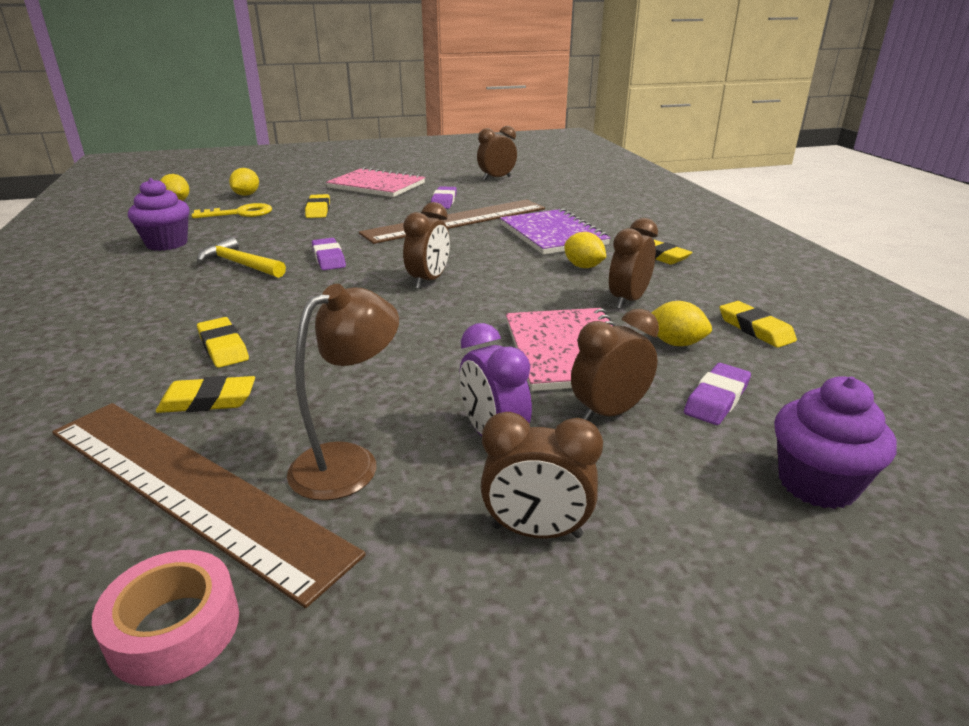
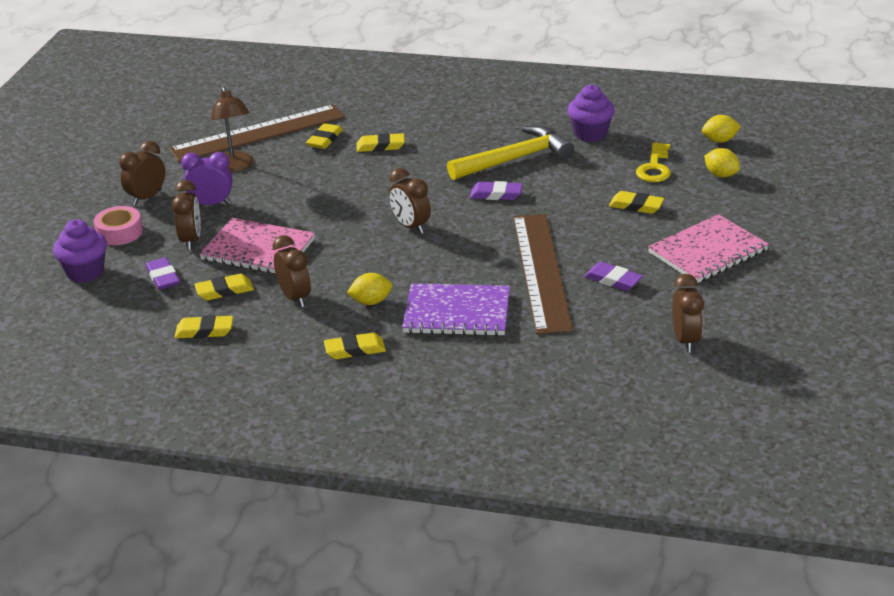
camera: 120 degrees right, 5 degrees up
pink tape [92,550,239,686] -> pink tape moved to [94,206,143,245]
yellow hammer [197,237,286,278] -> yellow hammer [447,126,574,180], size x1.54
yellow lemon [651,301,712,346] -> yellow eraser [194,274,254,300]

